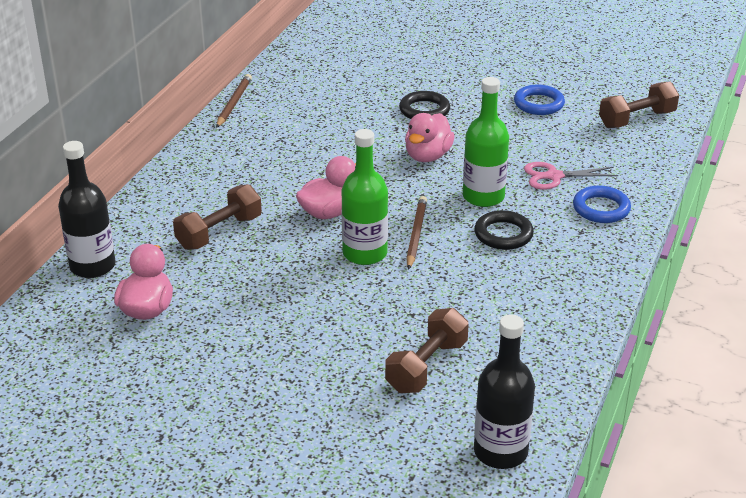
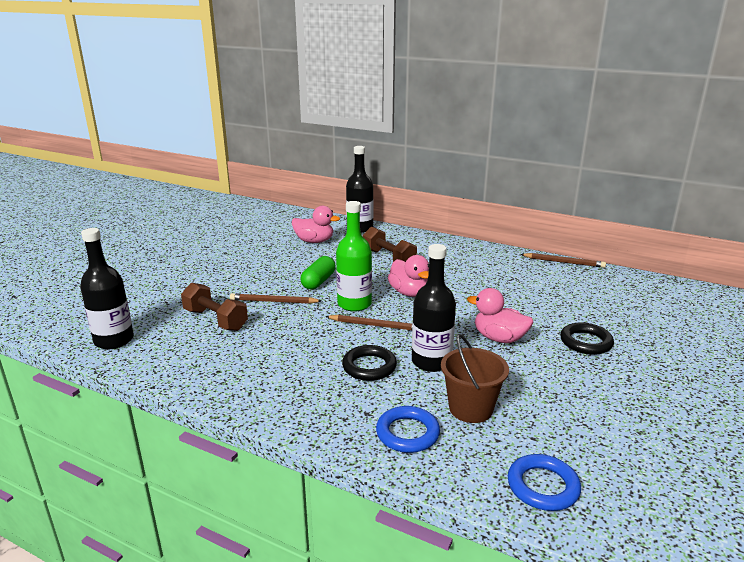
camera: 95 degrees right, 10 degrees down
green bottle [463,77,509,207] -> black bottle [412,244,456,372]
blue ring [514,85,565,115] -> blue ring moved to [508,454,581,511]
pink scissors [524,162,618,190] -> brown bucket [441,334,509,423]
brown dumbbell [599,82,679,128] -> none
none -> brown pencil [230,293,322,304]
none -> green capsule [300,256,336,289]

